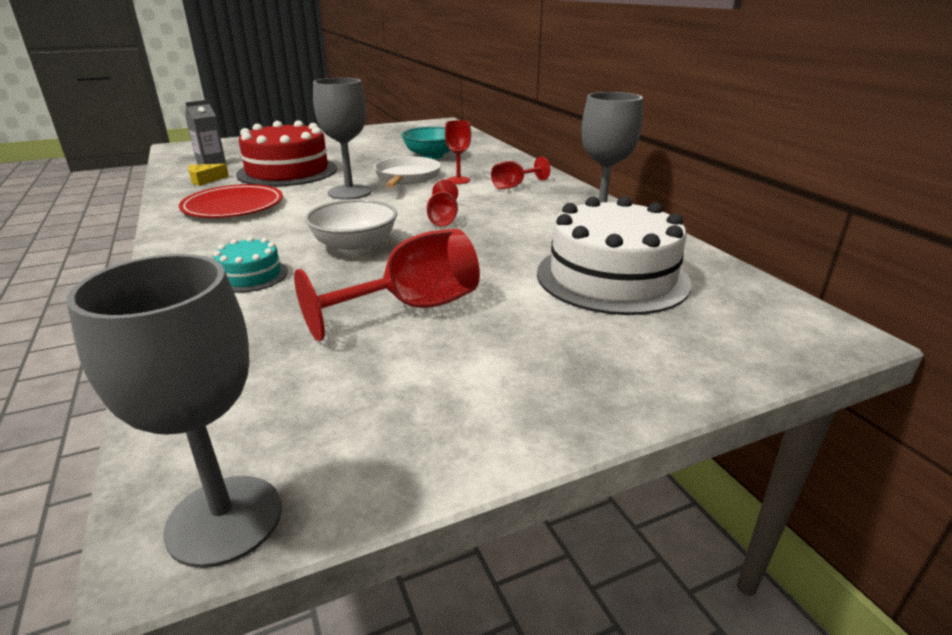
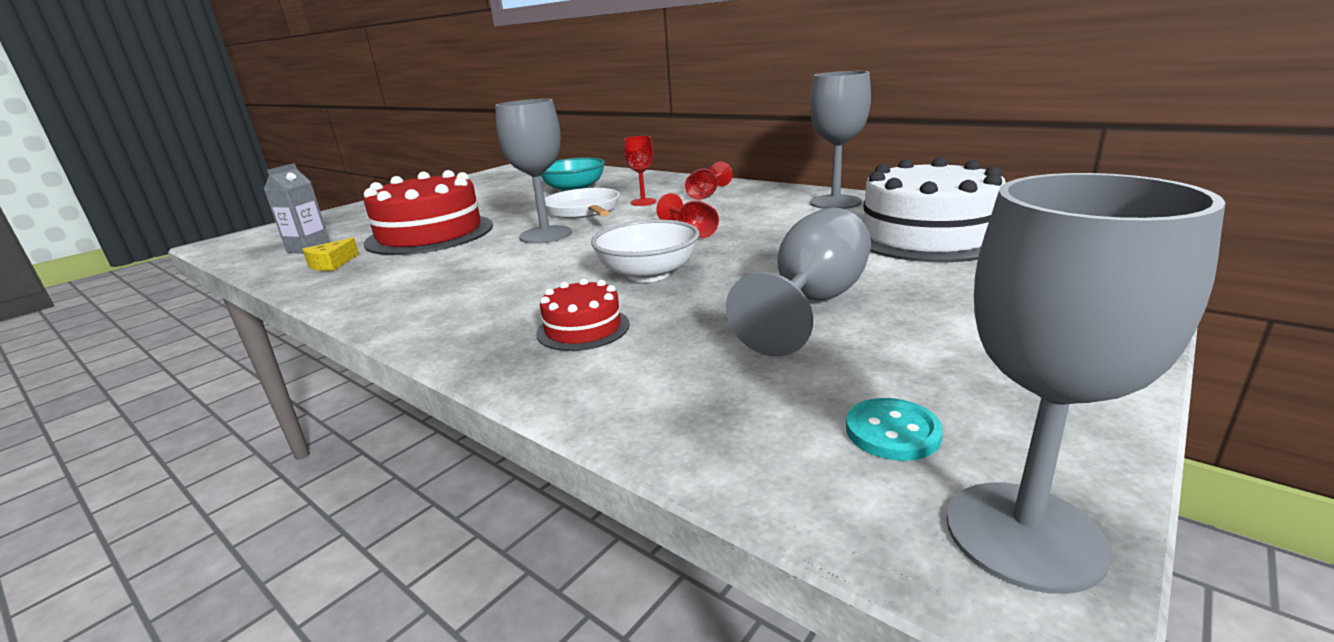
camera: 25 degrees left, 5 degrees down
red plate [179,184,283,218] -> none
turquoise cake [214,237,288,293] -> red cake [536,278,630,351]
red goblet [294,229,480,341] -> grey goblet [726,207,871,357]
none -> turquoise button [846,398,943,461]

